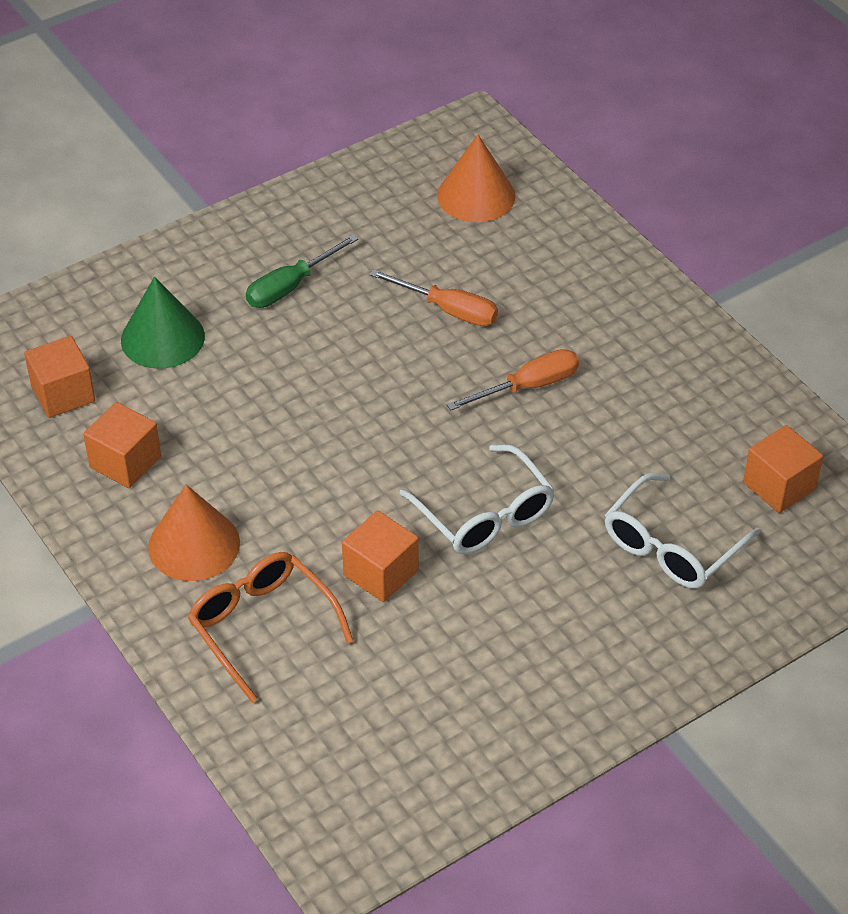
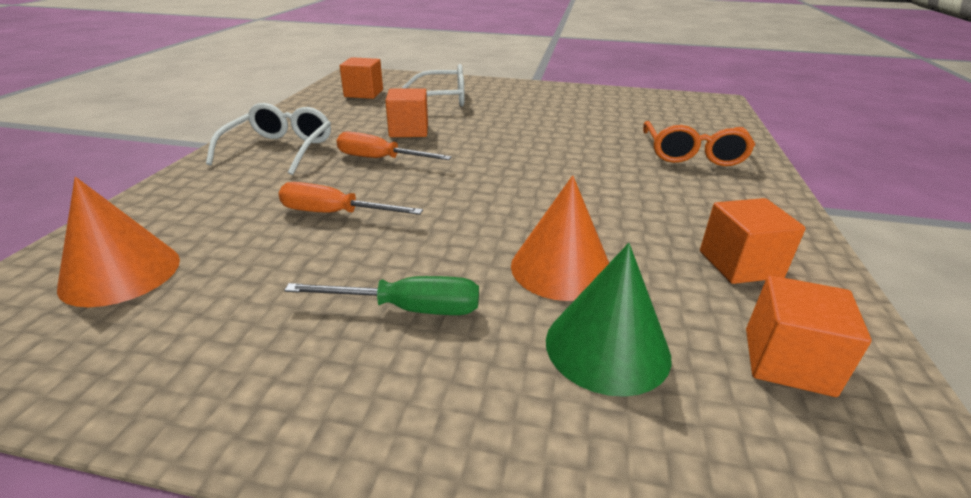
camera: 135 degrees left, 15 degrees down
orange cone [148,485,240,581] -> orange cone moved to [511,175,609,301]
orange cube [342,510,419,602] -> orange cube moved to [385,88,428,137]
orange screwdriver [369,269,498,326] -> orange screwdriver turned 60 degrees counterclockwise [278,182,423,215]
white glasses [399,444,555,554] -> white glasses moved to [206,103,331,175]

